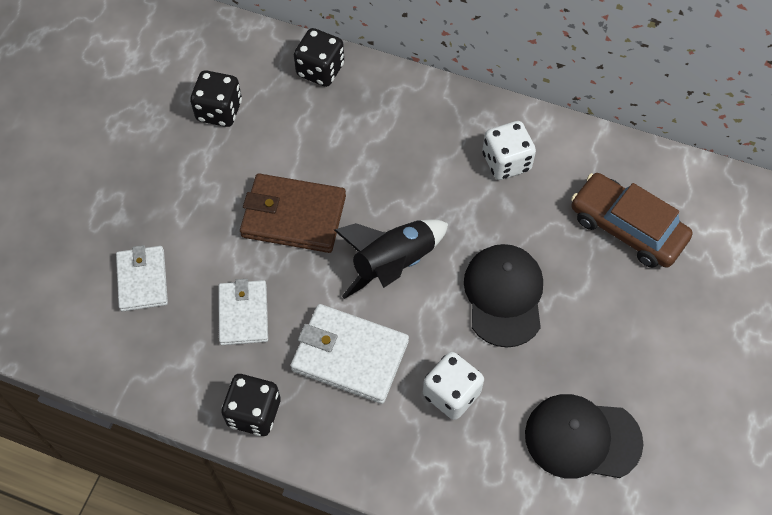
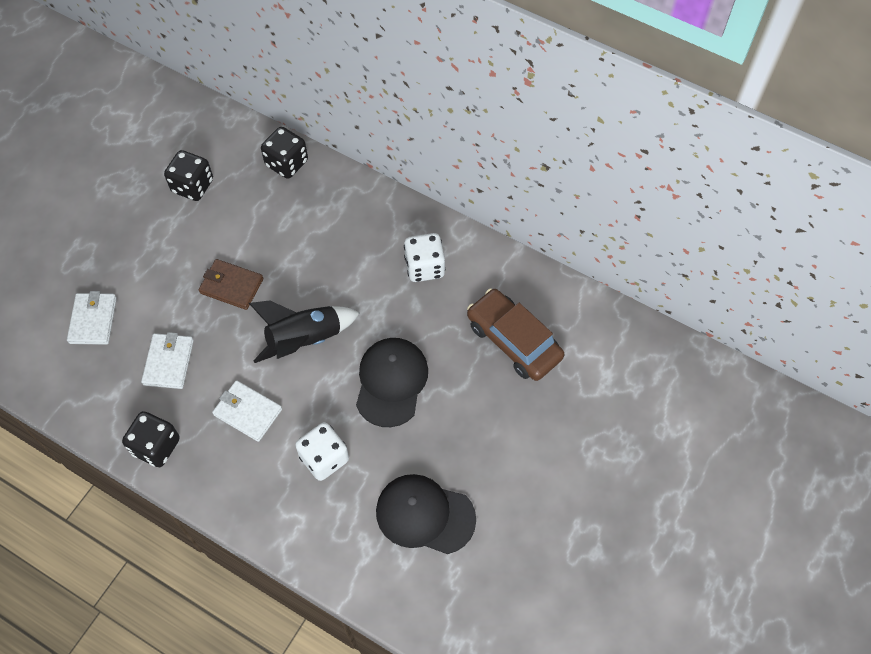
camera: 10 degrees right, 0 degrees up
brown wallet [240,173,346,253] -> brown wallet [199,259,263,310], size x0.66
white wallet [290,304,409,404] -> white wallet [212,380,282,442], size x0.66

